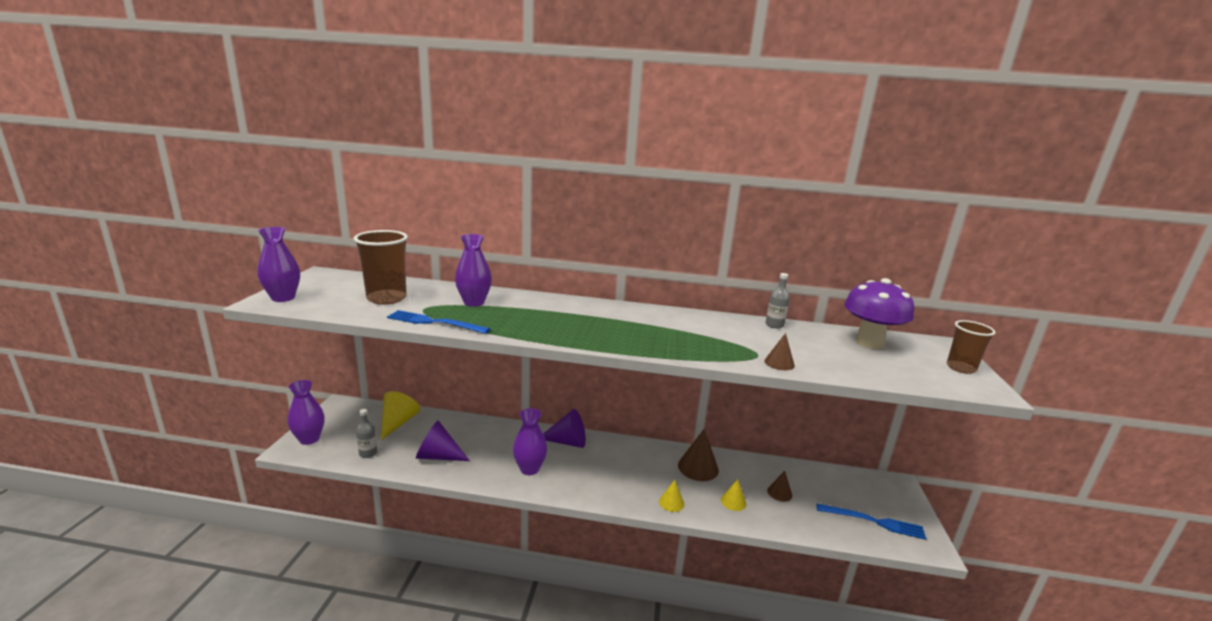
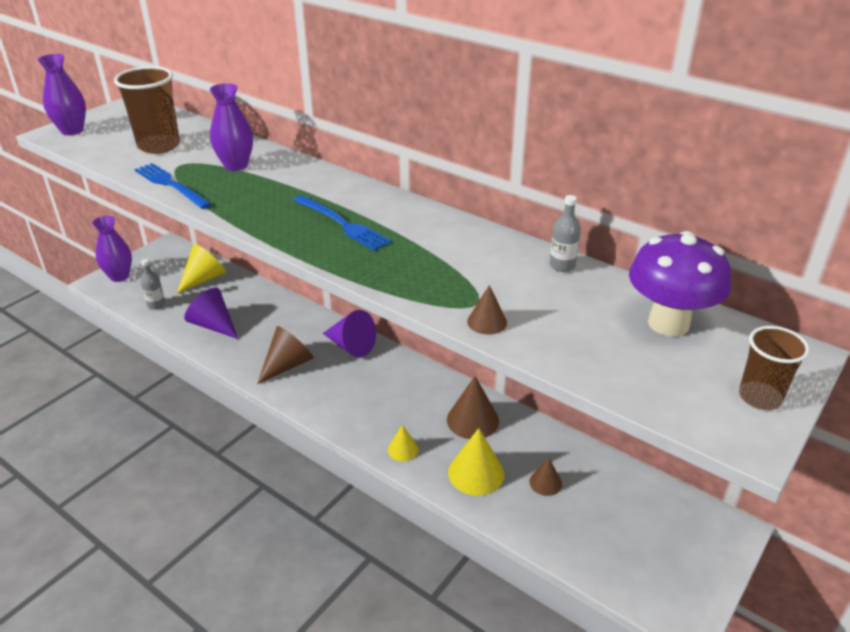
camera: 30 degrees right, 15 degrees up
purple vase [513,408,547,475] -> brown cone [257,326,313,384]
yellow cone [721,479,746,511] -> yellow cone [448,428,505,496], size x1.76
blue fork [817,504,926,540] -> blue fork moved to [294,195,391,251]

